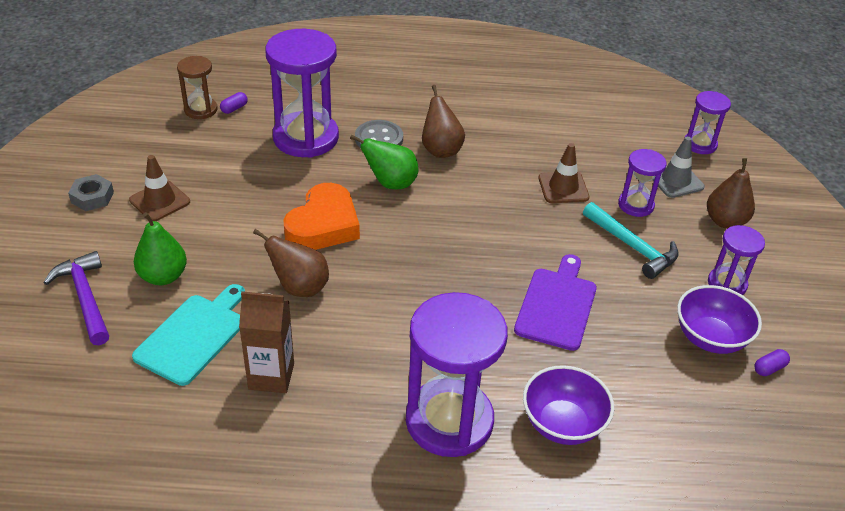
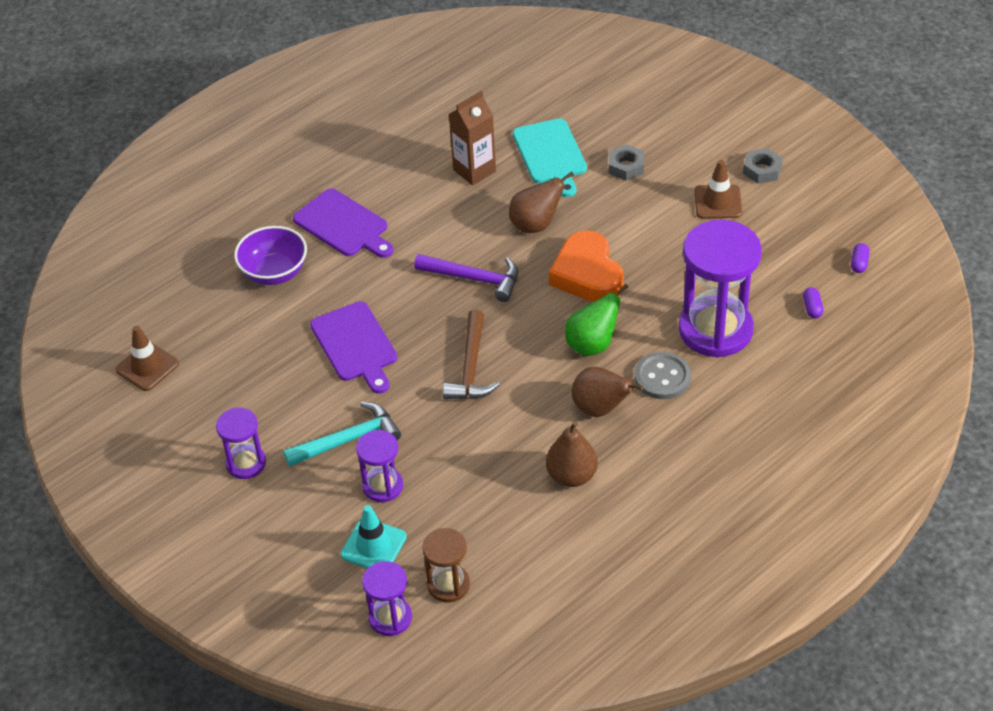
camera: 140 degrees right, 5 degrees up
purple hammer [43,251,109,345] -> purple hammer moved to [414,254,518,302]
green pear [134,212,187,285] -> grey nut [609,144,644,181]
brown hourglass [177,56,217,119] -> brown hourglass moved to [422,528,470,603]
purple hourglass [406,292,508,457] -> purple cutting board [293,188,394,258]
brown traffic cone [538,143,589,203] -> brown traffic cone moved to [116,326,179,391]
turquoise hammer [583,202,679,279] -> turquoise hammer turned 150 degrees clockwise [283,402,401,467]
grey traffic cone [653,136,705,198] -> turquoise traffic cone [341,505,407,568]
purple bowl [677,285,762,354] -> none
brown pear [707,158,755,229] -> brown pear moved to [546,421,598,487]
purple capsule [754,349,790,376] -> purple capsule moved to [851,243,870,273]
none -> brown hammer [443,310,500,399]

